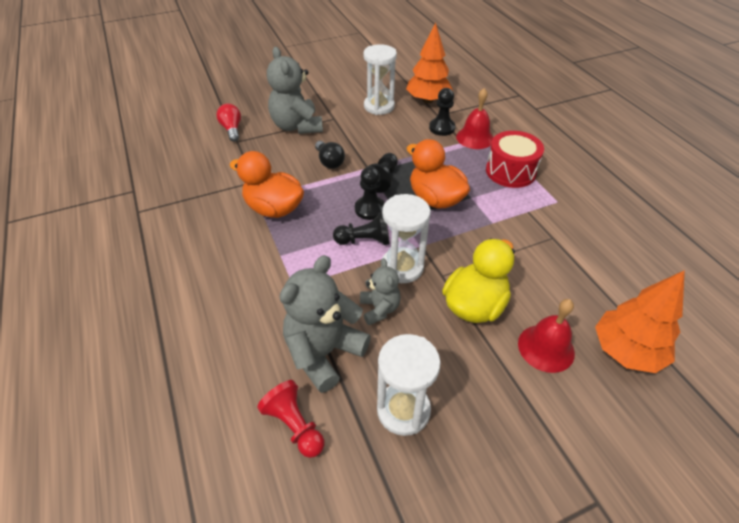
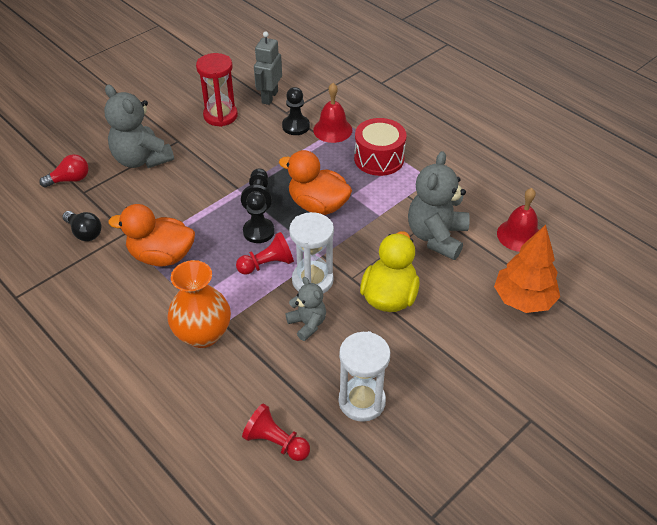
camera: 20 degrees left, 0 degrees up
red light bulb [216,103,241,142] -> red light bulb turned 105 degrees clockwise [39,154,89,188]
grey teddy bear [280,255,371,393] -> grey teddy bear moved to [408,151,470,260]
black light bulb [315,141,345,169] -> black light bulb moved to [62,211,101,241]
black pawn [333,212,390,245] -> red pawn [236,232,294,275]
white hourglass [363,44,397,115] -> red hourglass [196,53,238,127]
orange tree [406,22,453,103] -> grey robot [254,32,282,105]
red bell [518,299,575,373] -> red bell moved to [497,188,539,252]
none -> orange vase [168,260,231,348]

